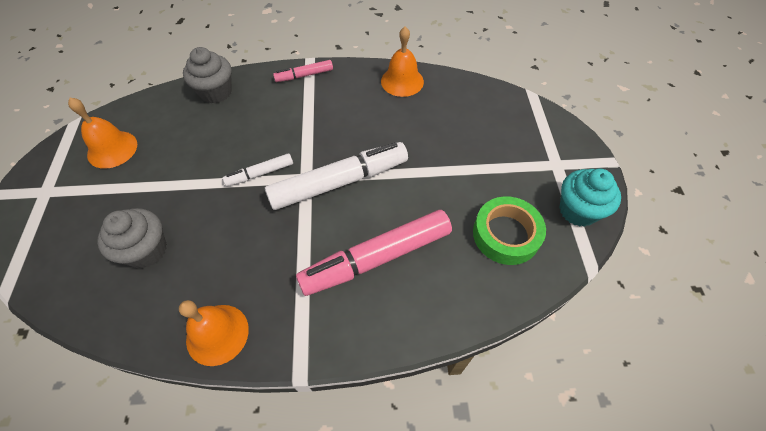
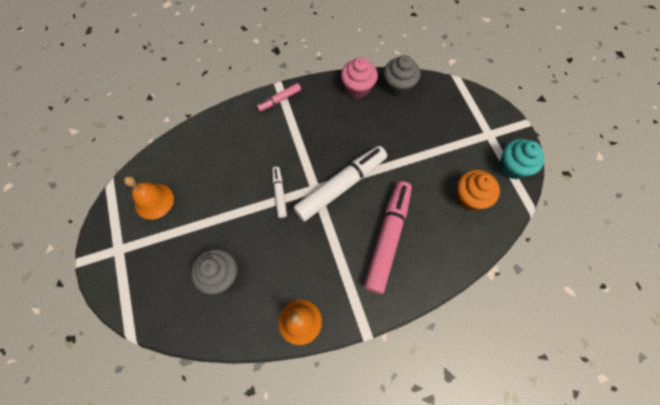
camera: 15 degrees left, 10 degrees up
grey cupcake [183,47,232,103] -> grey cupcake moved to [384,55,420,97]
white marker [223,153,293,187] -> white marker turned 120 degrees clockwise [272,167,287,218]
pink marker [296,210,452,296] -> pink marker turned 150 degrees clockwise [364,181,412,294]
orange bell [381,27,424,97] -> pink cupcake [341,57,378,99]
green tape [473,196,546,265] -> orange cupcake [456,170,500,211]

